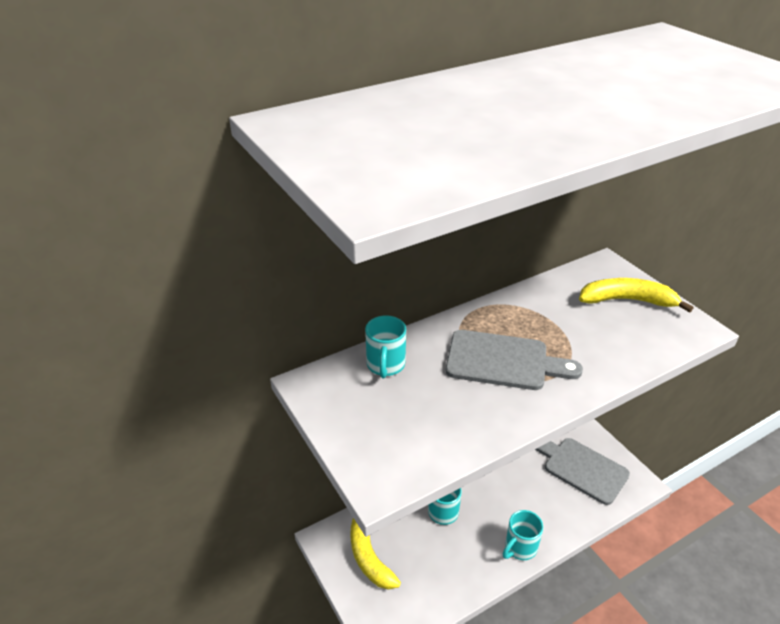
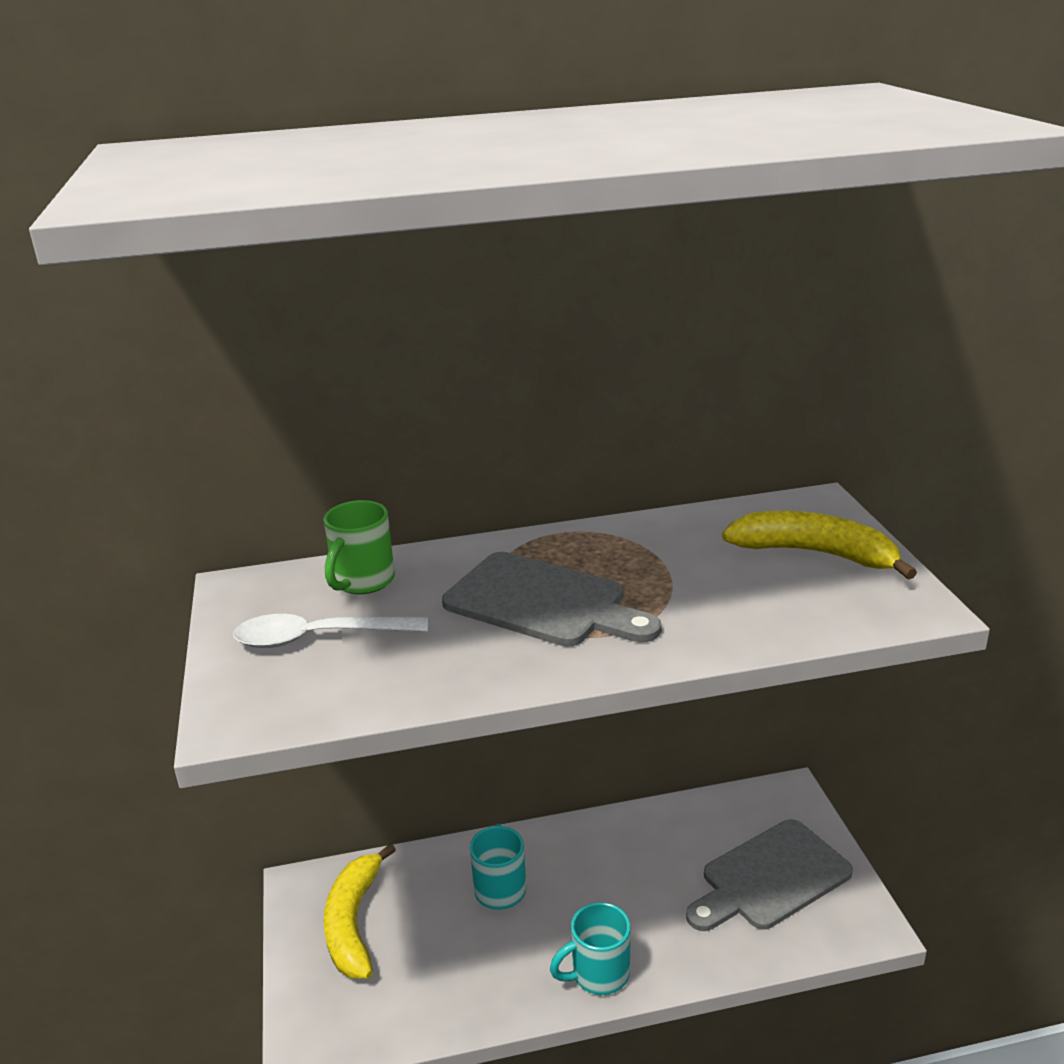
camera: 20 degrees right, 10 degrees down
turquoise mug [365,315,406,378] -> green mug [324,500,395,594]
grey cutting board [535,438,630,505] -> grey cutting board turned 90 degrees counterclockwise [686,819,853,931]
none -> white spoon [233,614,428,648]

